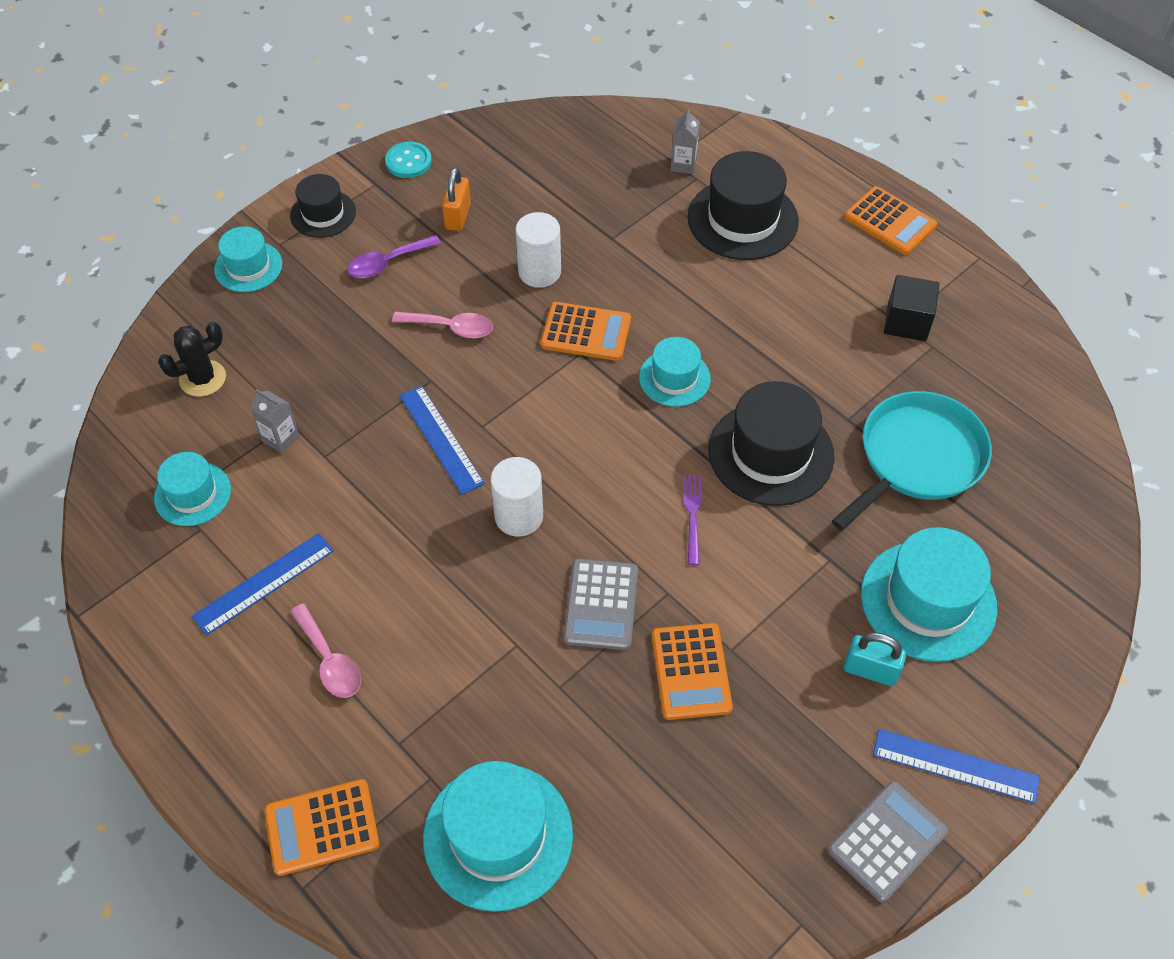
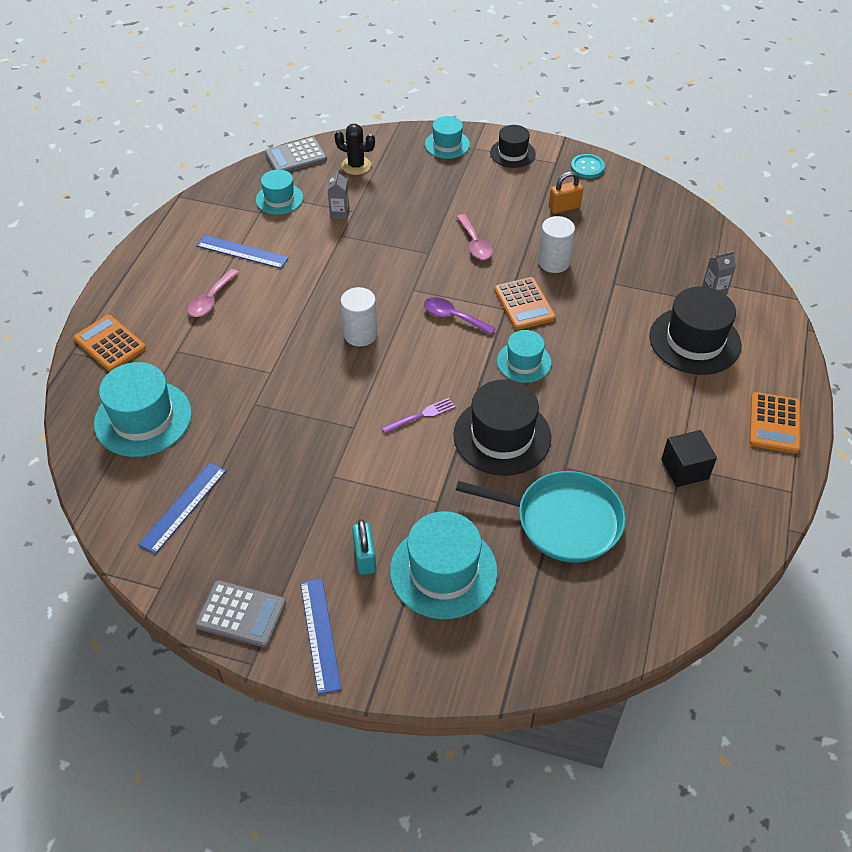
camera: 60 degrees right, 5 degrees down
purple spoon [347,235,441,278] -> purple spoon moved to [424,297,496,335]
blue ruler [399,386,485,495] -> blue ruler moved to [138,462,226,554]
grey calculator [564,559,638,650] -> grey calculator moved to [265,137,327,172]
orange calculator [652,623,733,720] -> none

